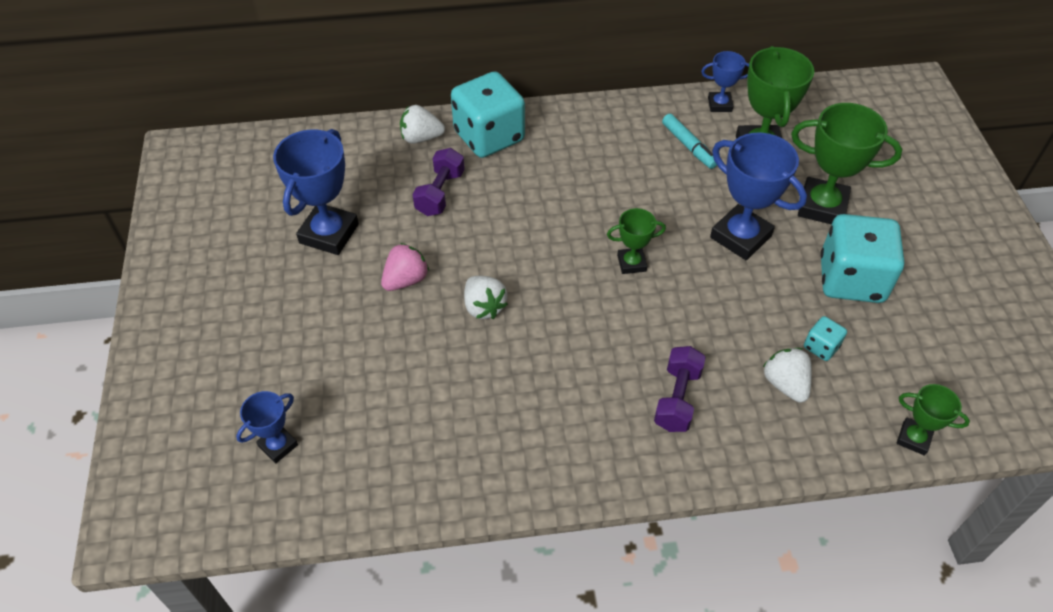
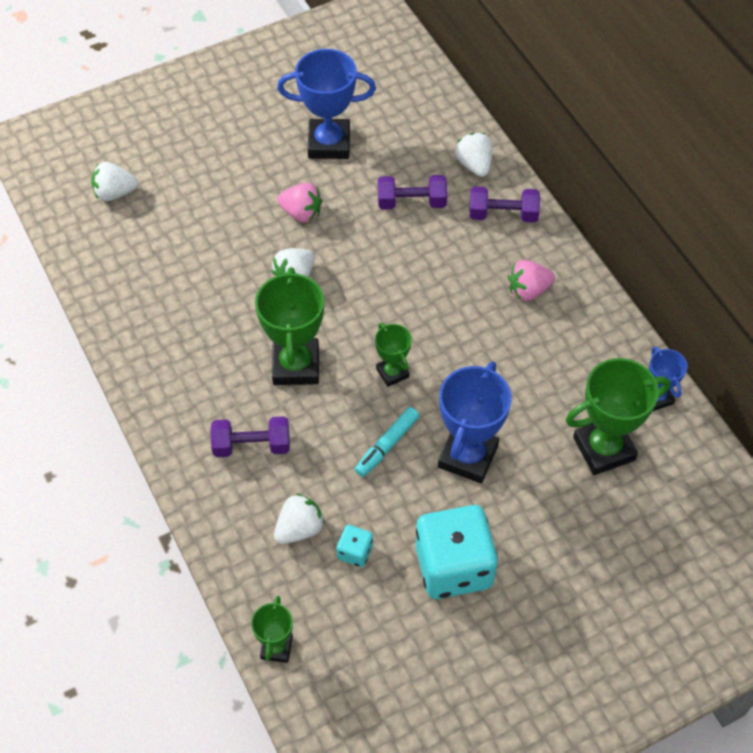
camera: 70 degrees right, 5 degrees up
blue trophy [236,391,298,463] -> white strawberry [91,162,138,201]
turquoise dice [451,71,525,158] -> purple dumbbell [469,186,540,223]
turquoise marker [662,114,717,169] -> turquoise marker moved to [355,407,419,477]
green trophy [791,103,902,224] -> green trophy moved to [255,267,324,385]
none -> pink strawberry [508,260,555,301]

